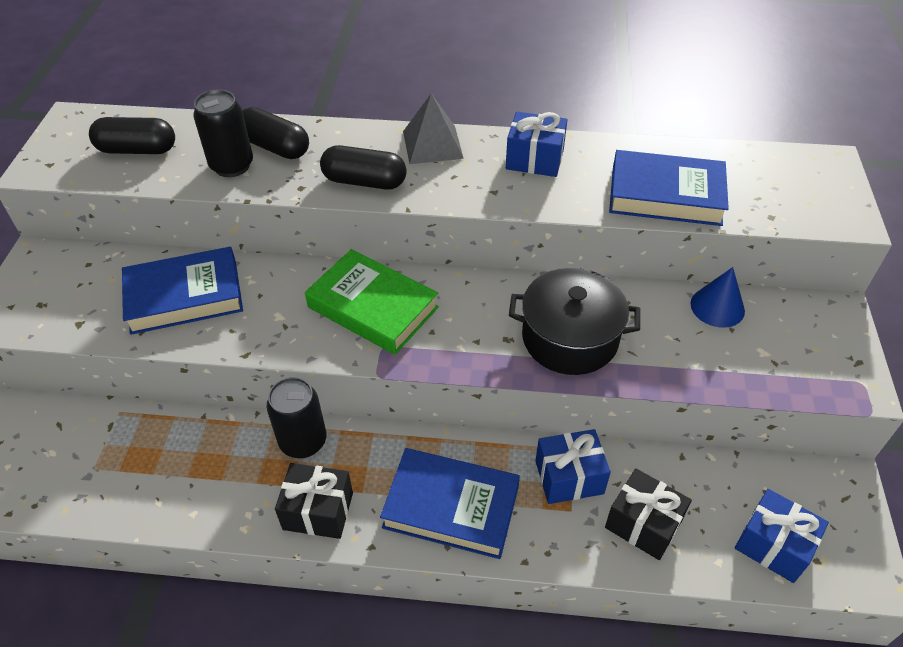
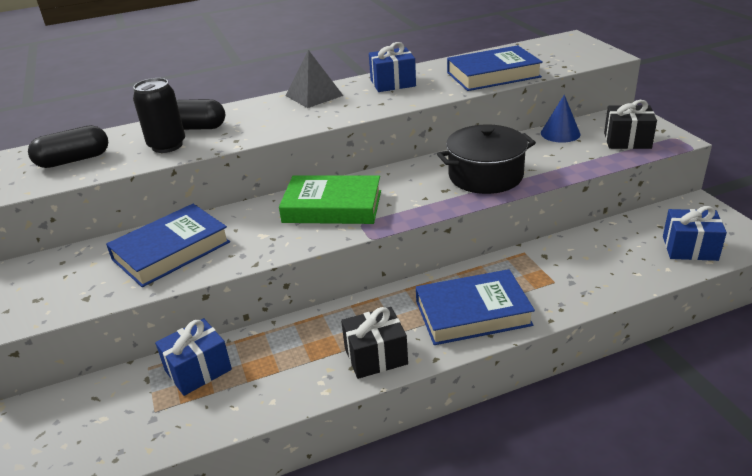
camera: 25 degrees left, 15 degrees down
black can [266,377,326,458] -> none
black capsule [320,145,407,190] -> none
blue gift [535,429,611,504] -> blue gift moved to [155,318,232,396]
black gift [605,468,692,560] -> black gift moved to [604,100,657,149]

